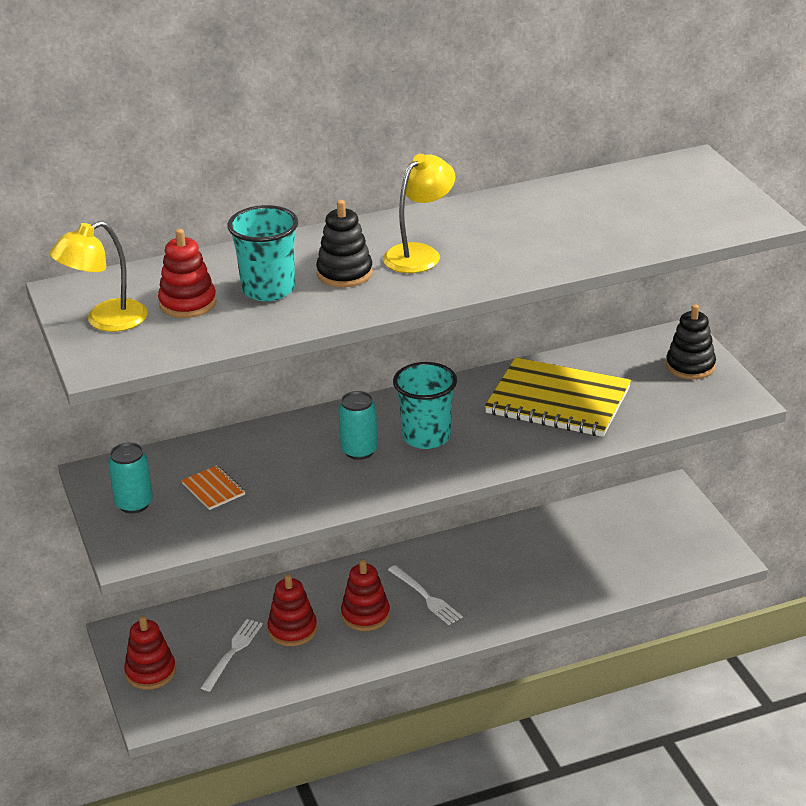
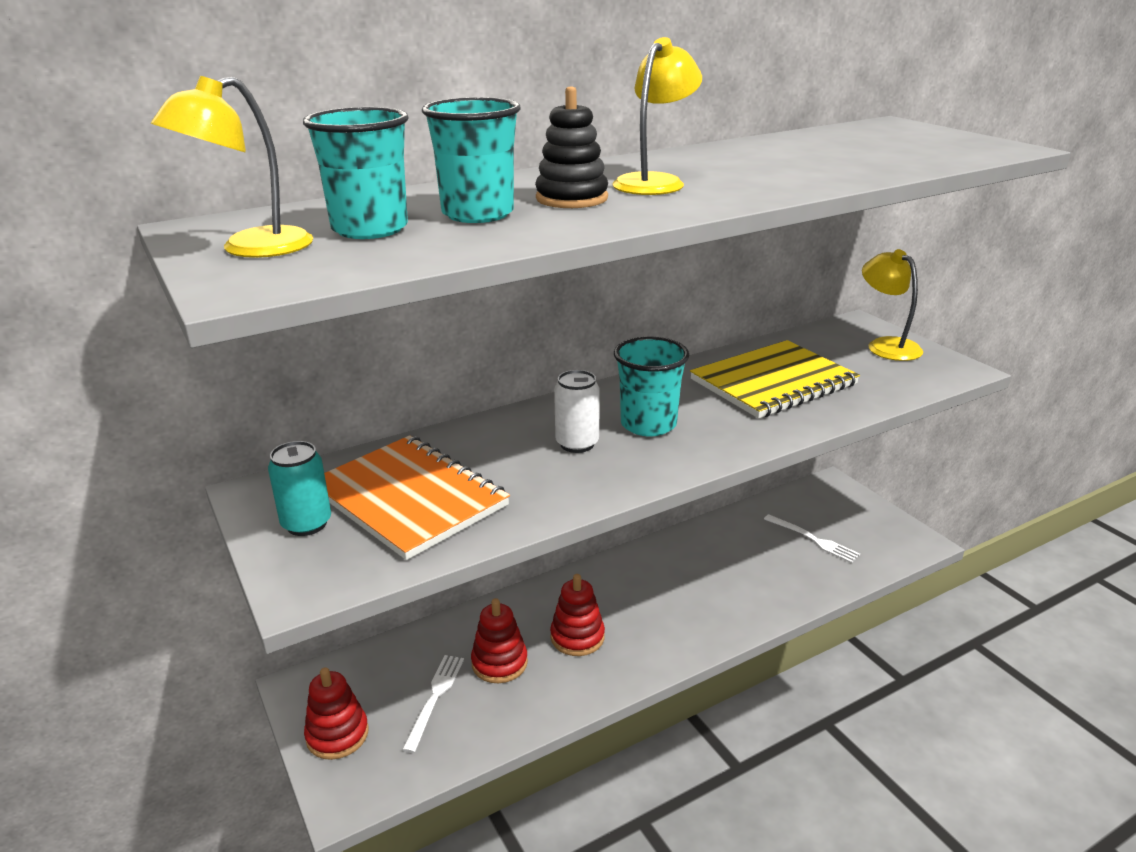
camera: 10 degrees left, 5 degrees down
red stacking toy [158,229,217,318] -> turquoise cup [303,107,409,239]
orange notebook [181,465,246,510] -> orange notebook [324,435,510,560], size x2.36
turquoise can [338,391,378,460] -> white can [554,370,600,453]
white fork [388,565,463,625] -> white fork moved to [764,514,860,563]
yellow notebook [485,357,631,437] -> yellow notebook turned 45 degrees counterclockwise [690,340,860,418]
black stacking toy [666,304,716,380] -> yellow lamp [862,249,923,361]

